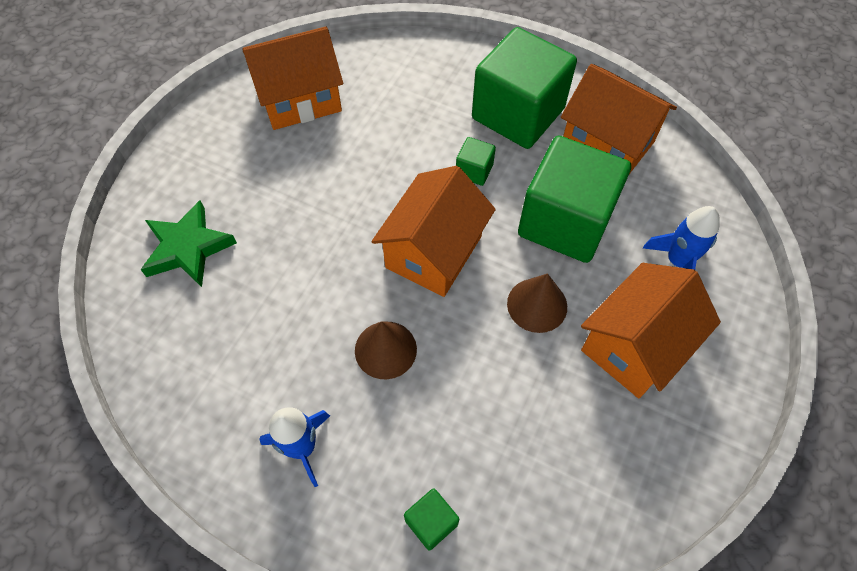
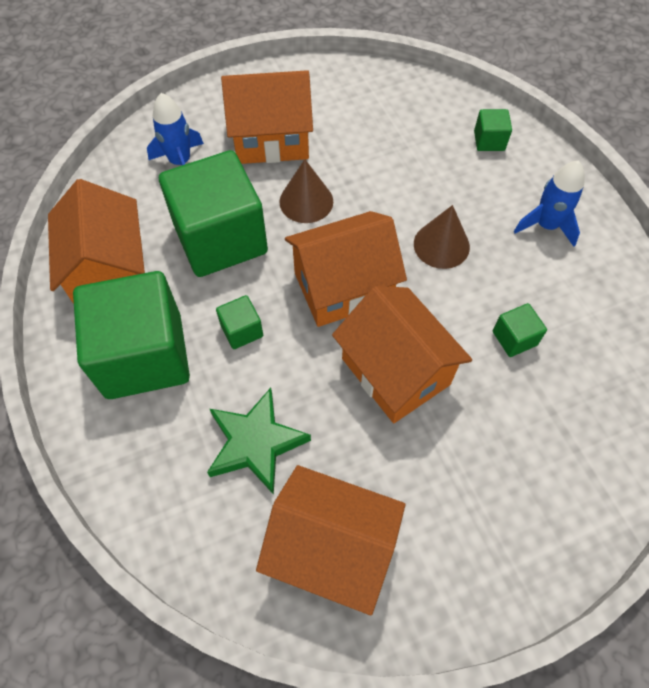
camera: 140 degrees left, 0 degrees up
green star [141,200,237,287] -> green star moved to [207,388,311,495]
none -> orange house [332,286,472,423]
none -> green cube [493,303,547,357]

